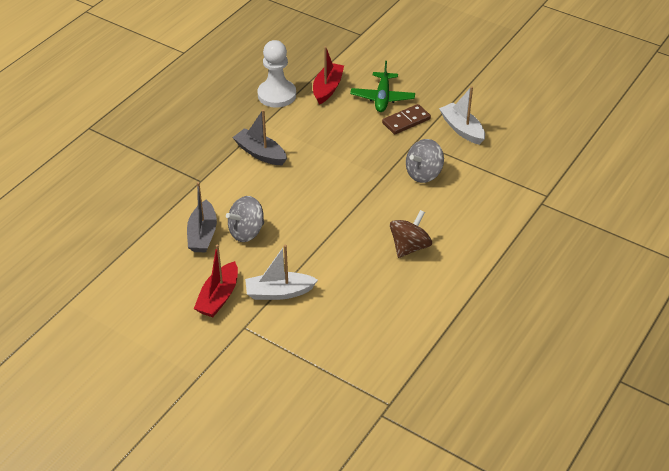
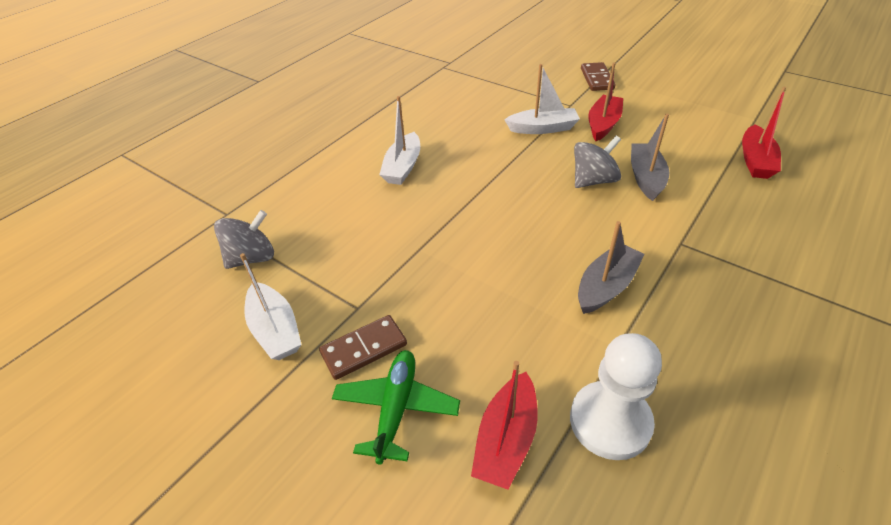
camera: 175 degrees left, 0 degrees up
grey boat [232,109,287,165] -> grey boat turned 90 degrees counterclockwise [578,221,645,314]
brown spinning top [390,210,432,258] -> white boat [379,96,420,185]
grey spinning top [406,139,444,183] -> grey spinning top moved to [214,210,274,269]
none -> brown domino [581,62,615,91]
none -> red boat [742,87,786,179]

